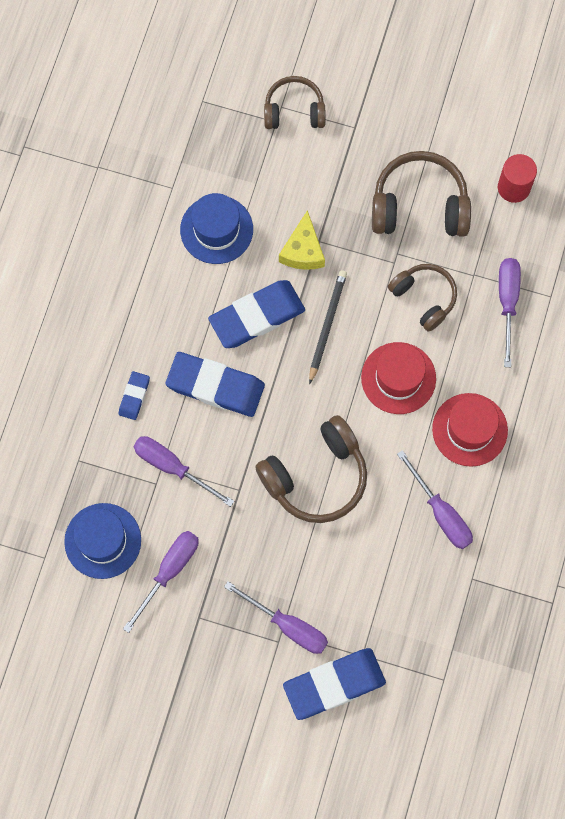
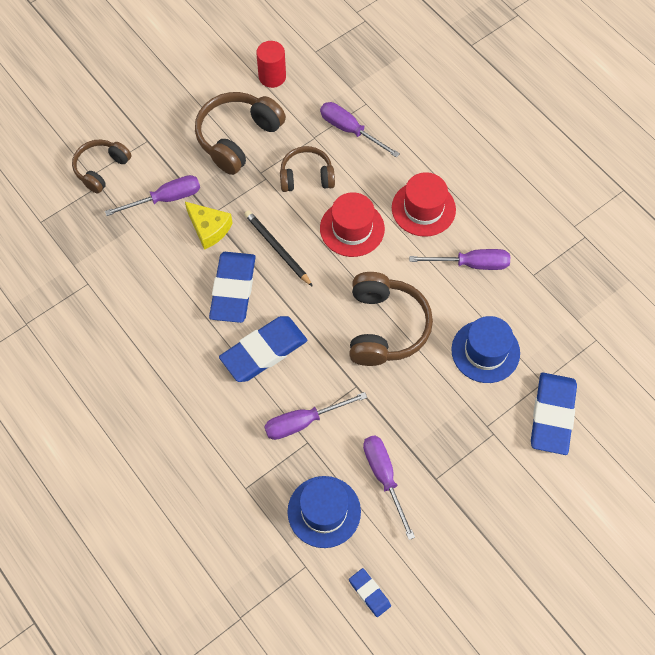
camera: 55 degrees left, 10 degrees down
blue eraser [119,371,150,420] -> blue eraser moved to [349,568,391,617]
blue hat [180,193,253,264] -> blue hat moved to [451,316,520,383]
purple screwdriver [224,581,328,654] -> purple screwdriver moved to [105,175,200,216]

